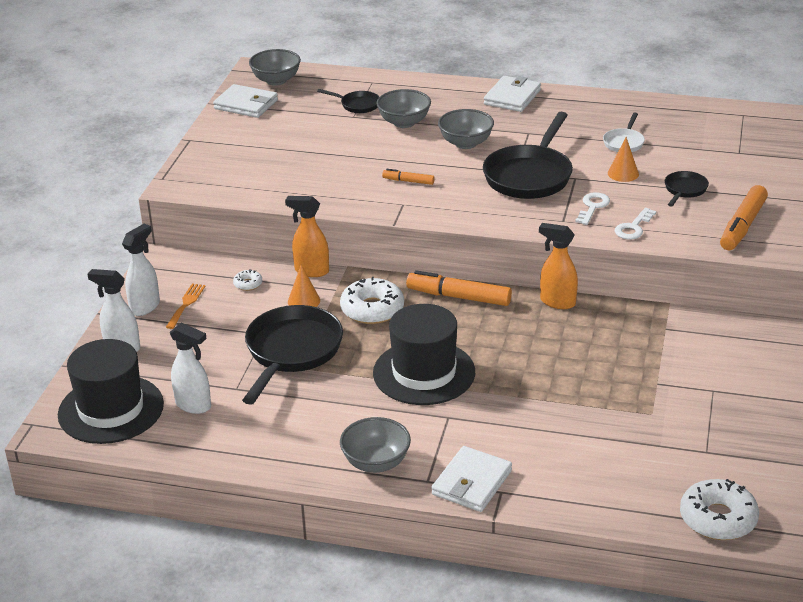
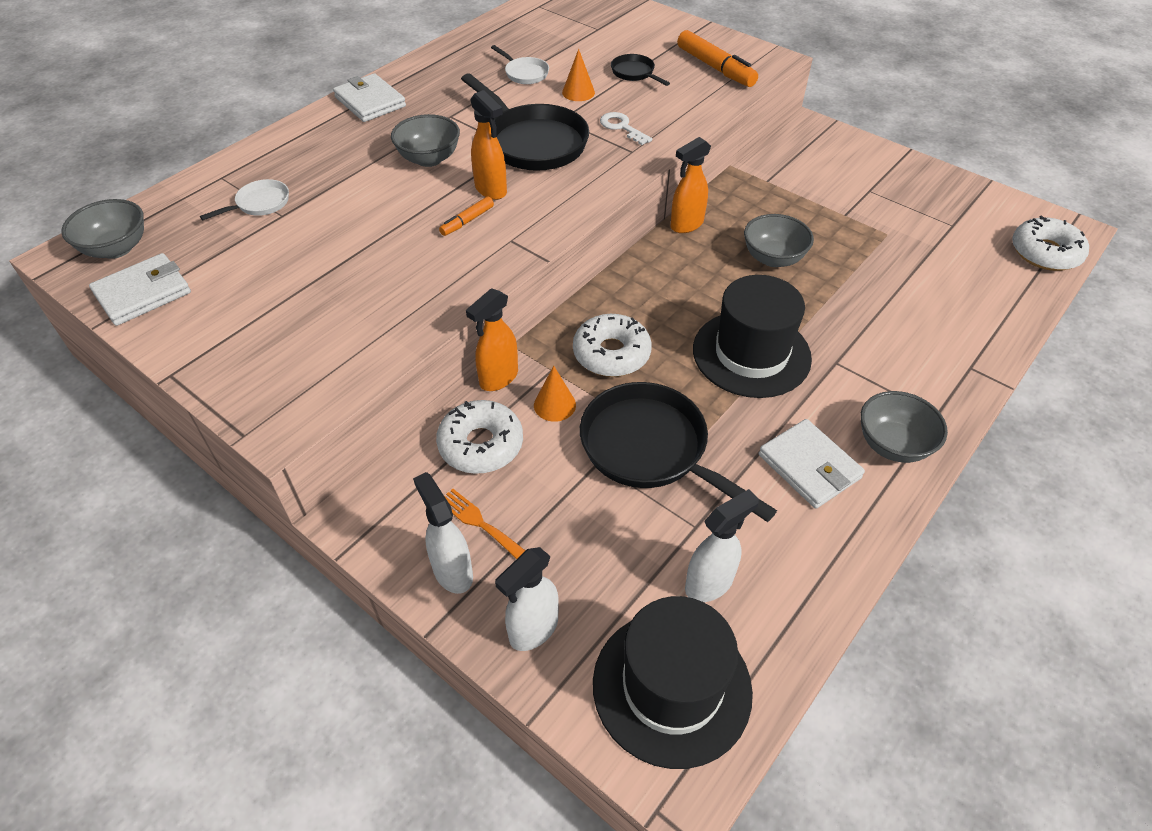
camera: 65 degrees left, 15 degrees up
white donut [233,269,262,291] -> white donut [436,400,523,474], size x2.13
black pan [317,89,379,113] -> white pan [200,179,289,220]
grey bowl [376,89,431,128] -> grey bowl moved to [744,214,814,267]
orange marker [406,270,512,306] -> none
white wallet [432,446,512,512] -> white wallet moved to [759,419,865,509]
white key [615,208,656,239] -> none
none -> orange spray bottle [471,90,507,200]

